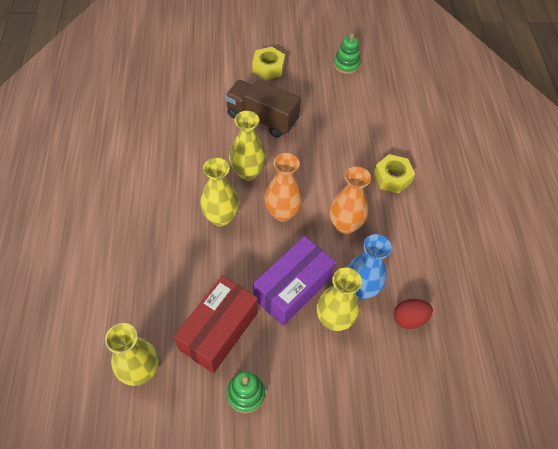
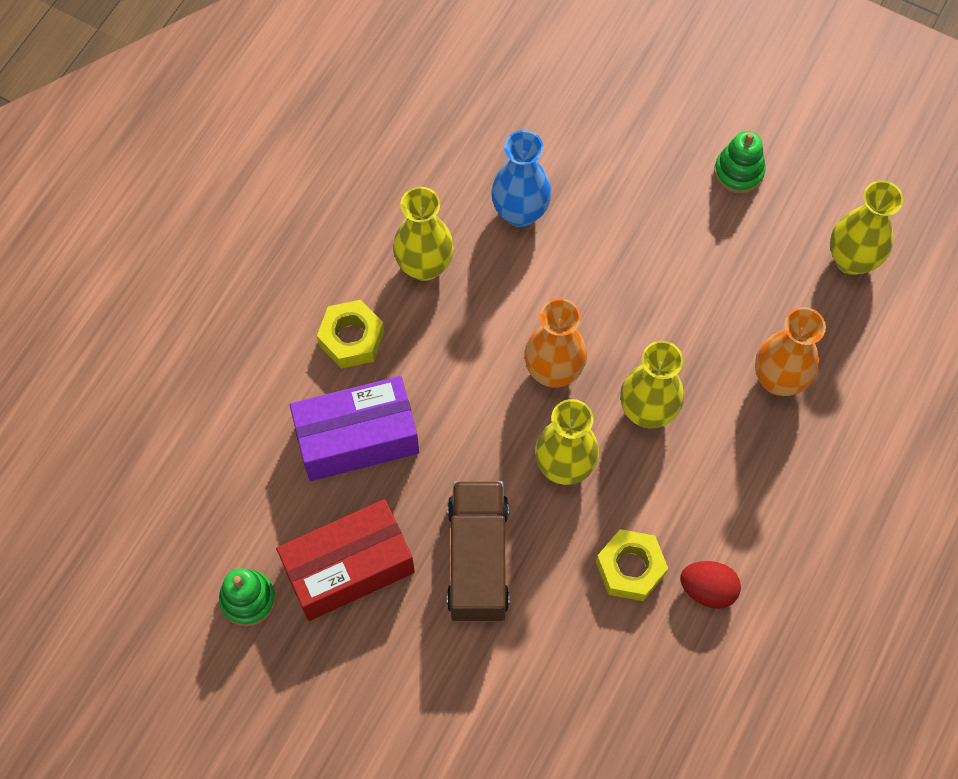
camera: 145 degrees left, 10 degrees up
red box [174,276,258,373] -> red box moved to [276,499,415,621]
brown truck [225,79,301,138] -> brown truck turned 150 degrees counterclockwise [447,481,509,622]
yellow nut [252,47,285,80] -> yellow nut moved to [596,529,668,601]
purple box [253,236,336,326] -> purple box moved to [290,376,419,481]
yellow vase [317,267,362,331] -> yellow vase moved to [393,187,454,281]
orange vase [329,166,371,234] -> orange vase moved to [755,307,826,396]
red egg [394,299,433,329] -> red egg moved to [680,561,741,609]

